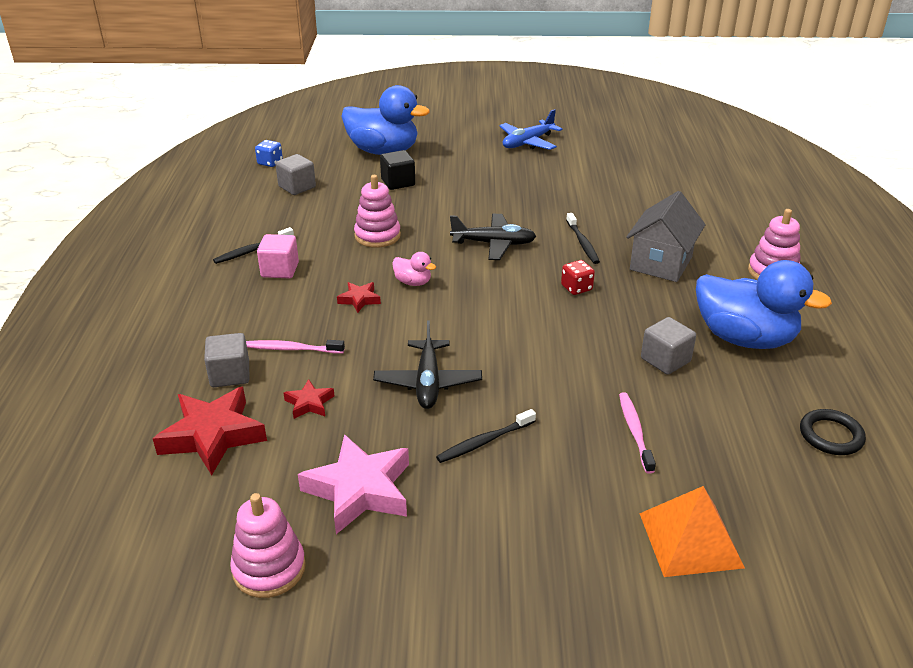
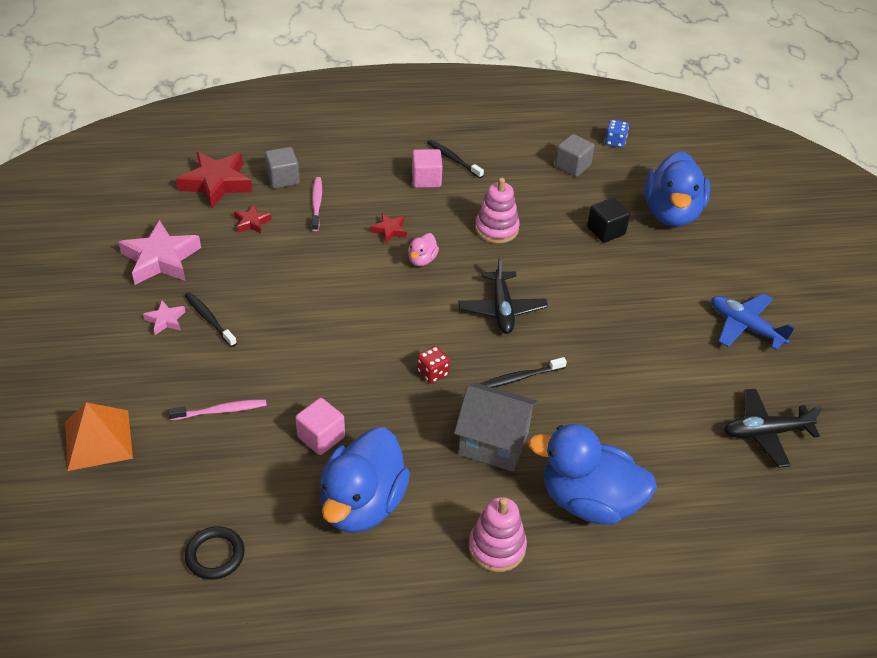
camera: 80 degrees right, 10 degrees up
pink stacking toy [230,493,306,598] -> none
black plane [373,321,482,409] -> black plane moved to [724,389,823,468]
grey cube [641,317,696,375] -> pink cube [295,398,345,455]
none -> pink star [143,301,185,335]
none -> blue duck [528,424,657,525]

